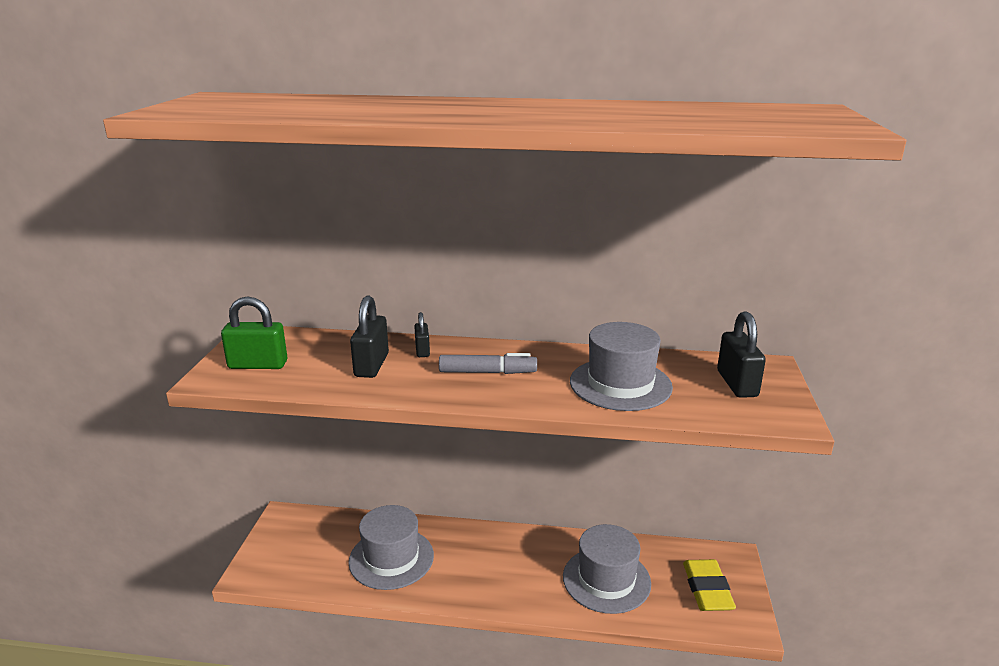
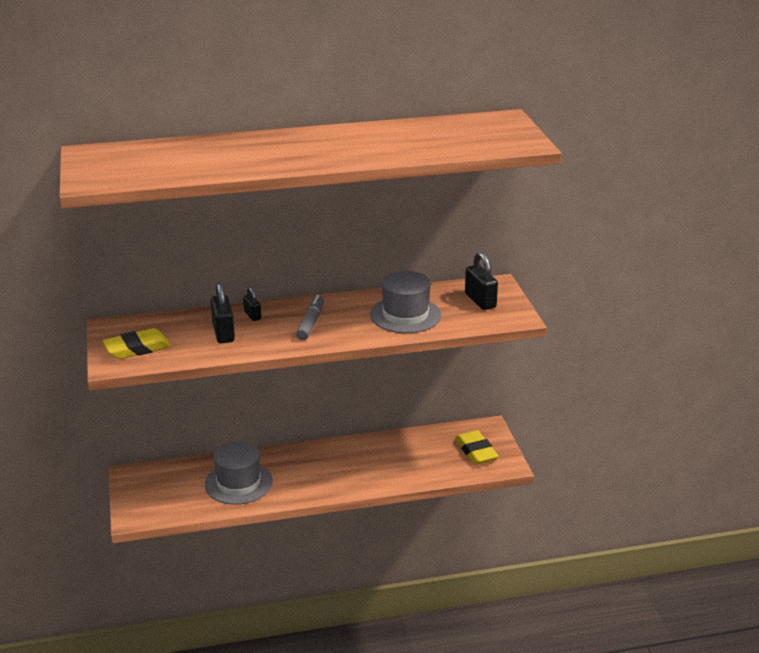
camera: 20 degrees left, 5 degrees up
green padlock [221,296,287,369] -> yellow eraser [102,328,171,359]
grey marker [439,353,537,374] -> grey marker turned 60 degrees counterclockwise [296,295,324,340]
grey hat [563,524,651,614] -> none

